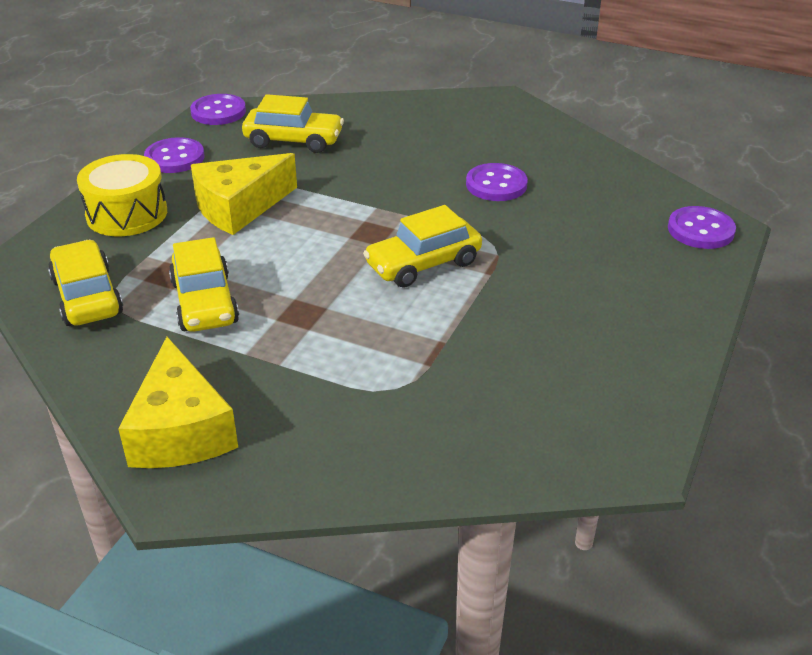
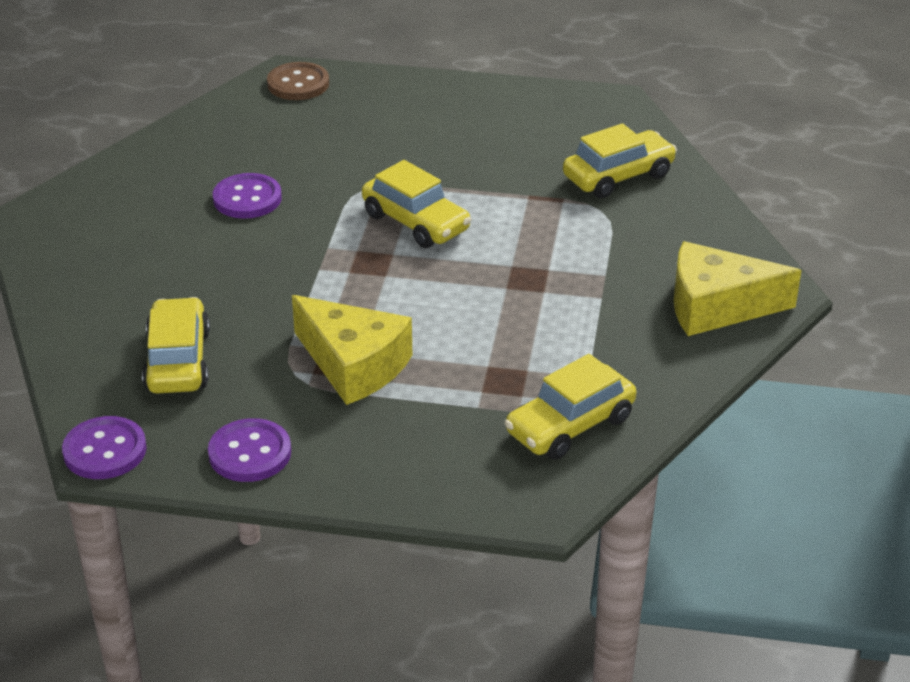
camera: 105 degrees left, 0 degrees up
yellow drum [77,154,167,236] -> none
yellow cheese [118,337,238,468] -> yellow cheese turned 150 degrees counterclockwise [674,241,802,336]
yellow car [169,237,239,332] -> yellow car moved to [563,123,677,198]
purple button [668,206,736,249] -> brown button [267,62,329,100]

